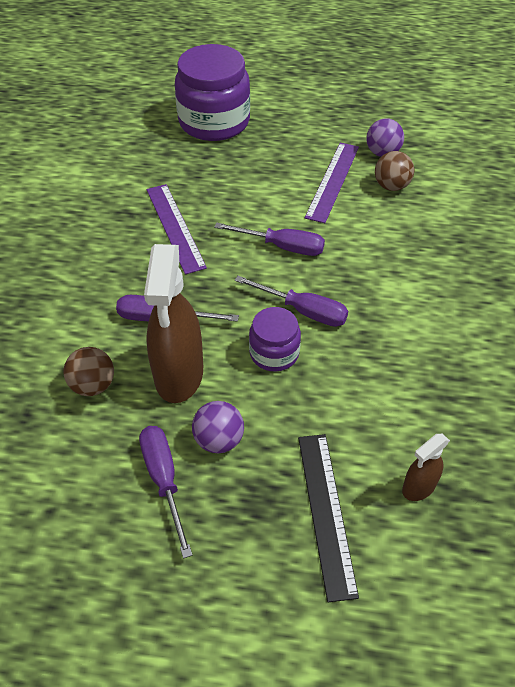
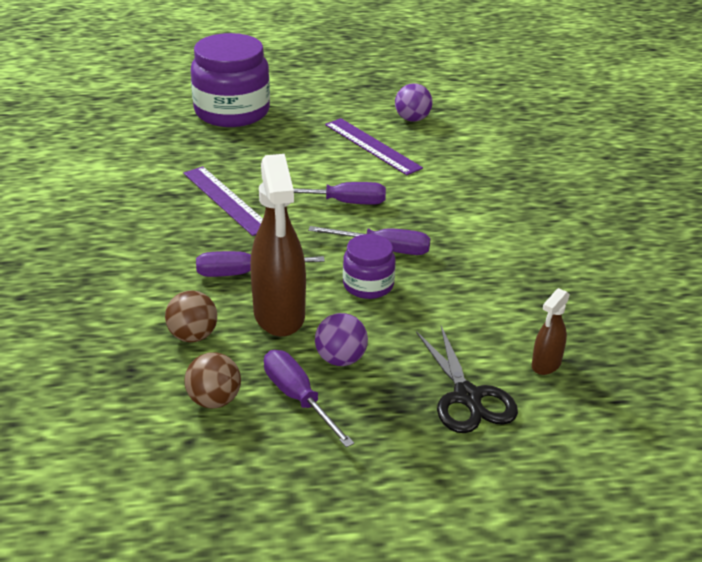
camera: 15 degrees left, 15 degrees down
black ruler [298,434,359,602] -> black scissors [416,326,518,433]
purple ruler [305,142,359,223] -> purple ruler turned 45 degrees counterclockwise [325,118,423,175]
brown ball [375,151,414,191] -> brown ball moved to [184,352,241,409]

